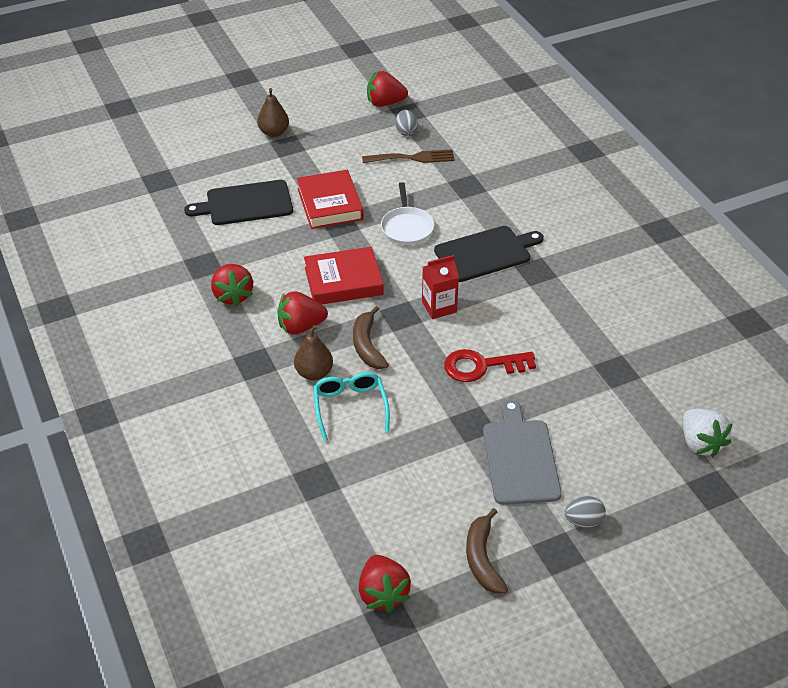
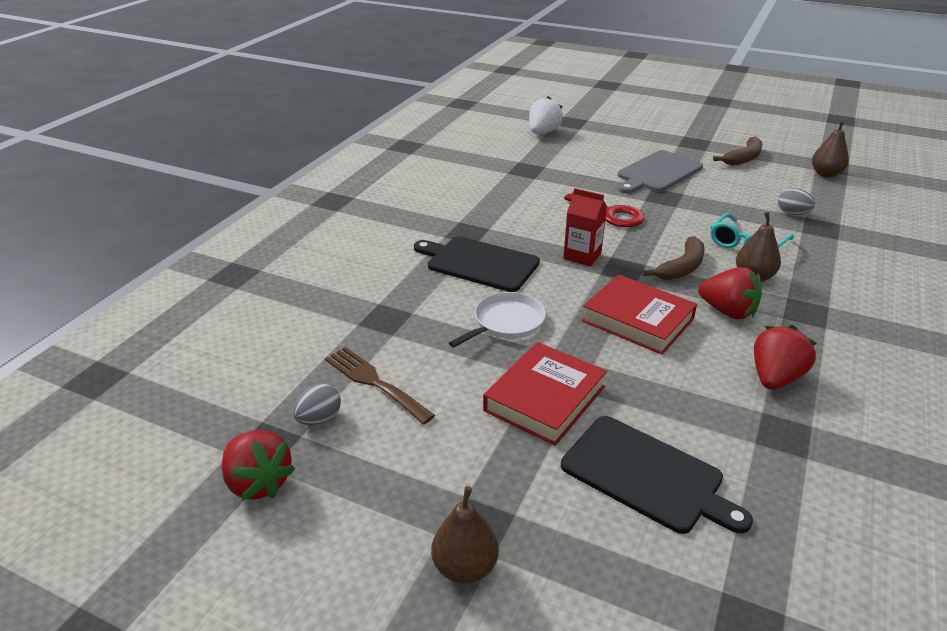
camera: 130 degrees left, 10 degrees down
red strawberry [359,555,411,613] -> brown pear [812,120,849,178]
grey egg [565,496,606,528] -> grey egg moved to [778,188,815,215]

